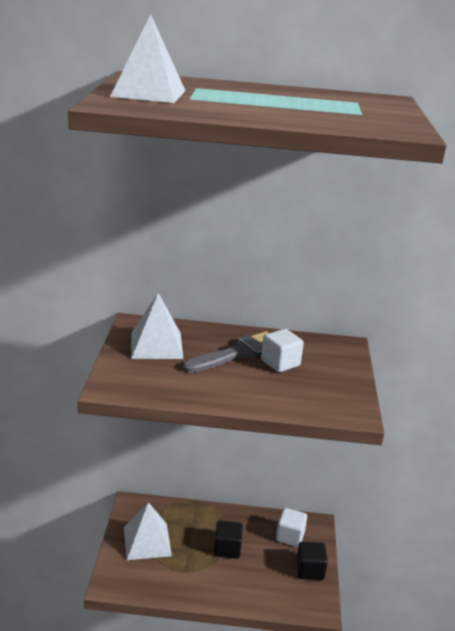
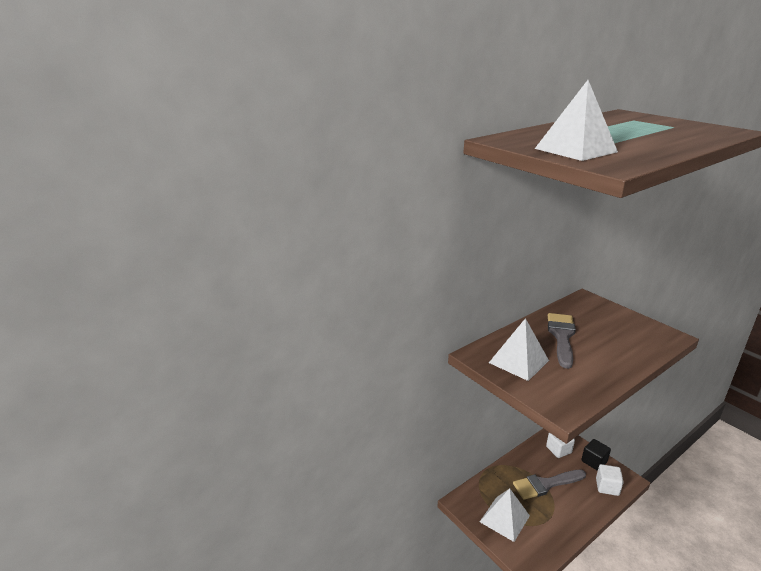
camera: 40 degrees left, 0 degrees up
black cube [214,520,243,559] -> grey brush [513,470,586,500]
white cube [261,329,304,372] -> white cube moved to [596,464,624,496]

